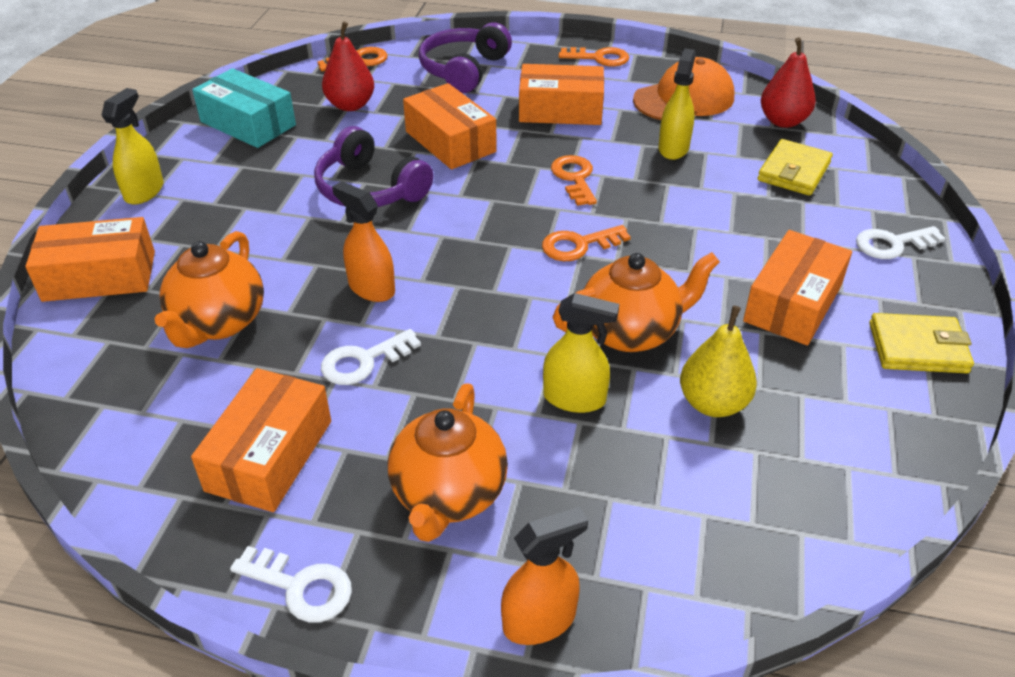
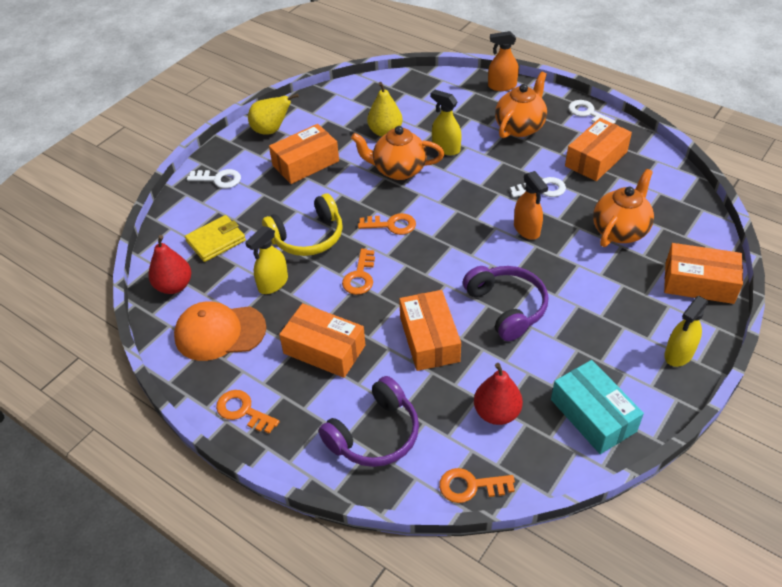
camera: 155 degrees left, 5 degrees up
yellow wallet [869,313,974,373] -> yellow pear [248,93,299,134]
none -> yellow headphones [262,193,343,256]

